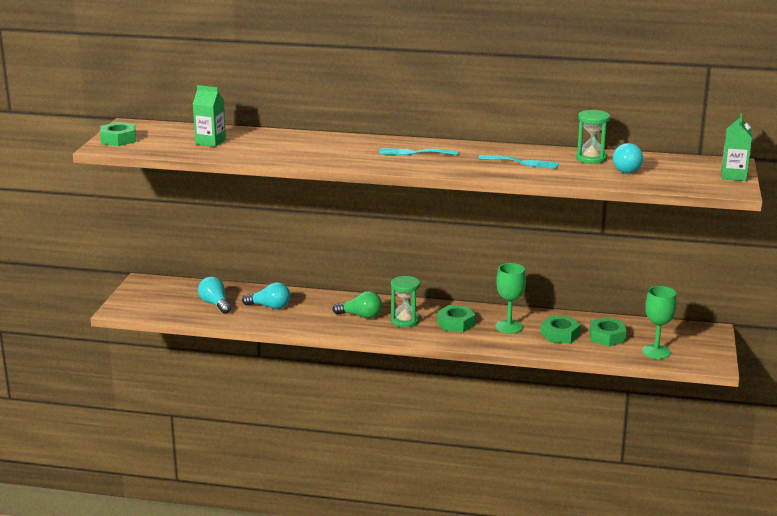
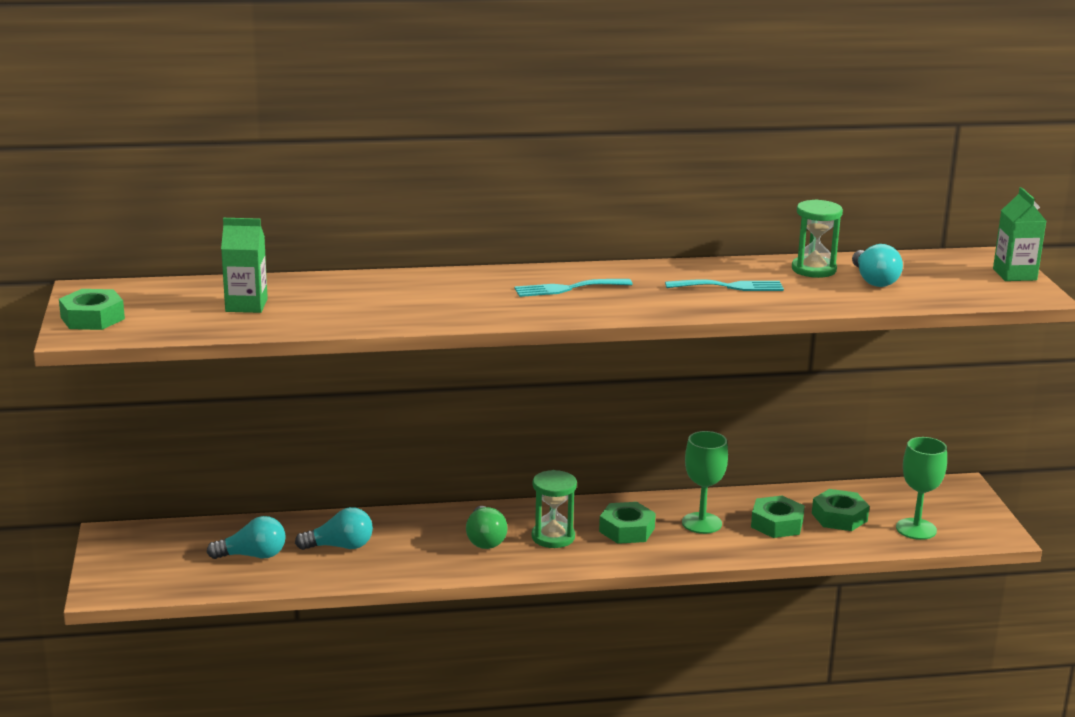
camera: 20 degrees left, 0 degrees up
turquoise light bulb [198,277,231,314] -> turquoise light bulb turned 135 degrees clockwise [207,516,286,559]
green light bulb [332,291,382,318] -> green light bulb turned 90 degrees clockwise [466,506,508,549]

